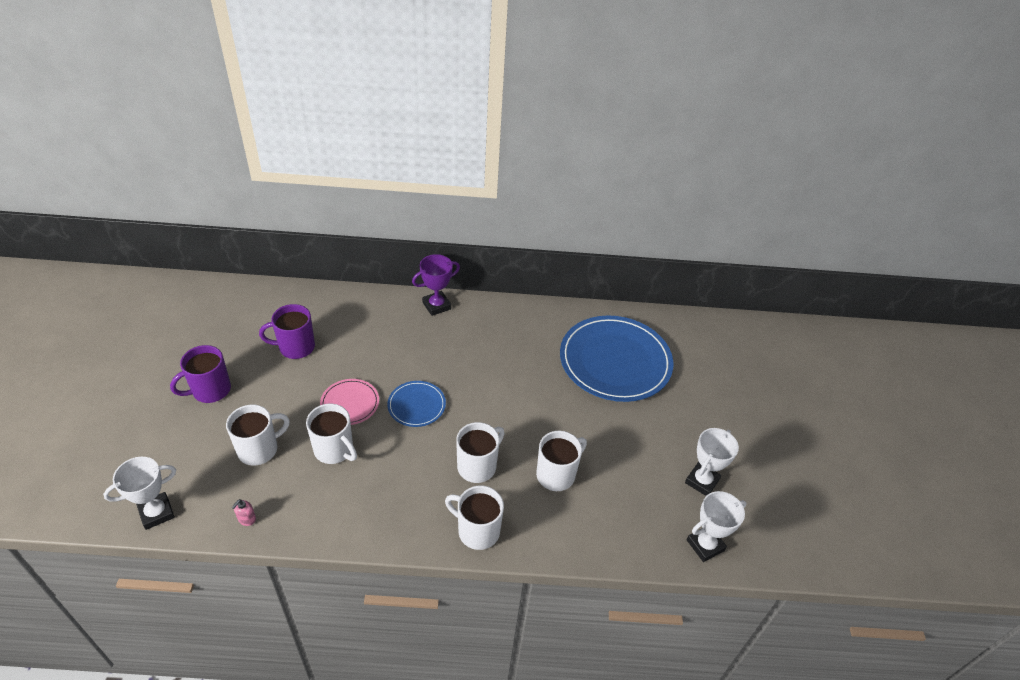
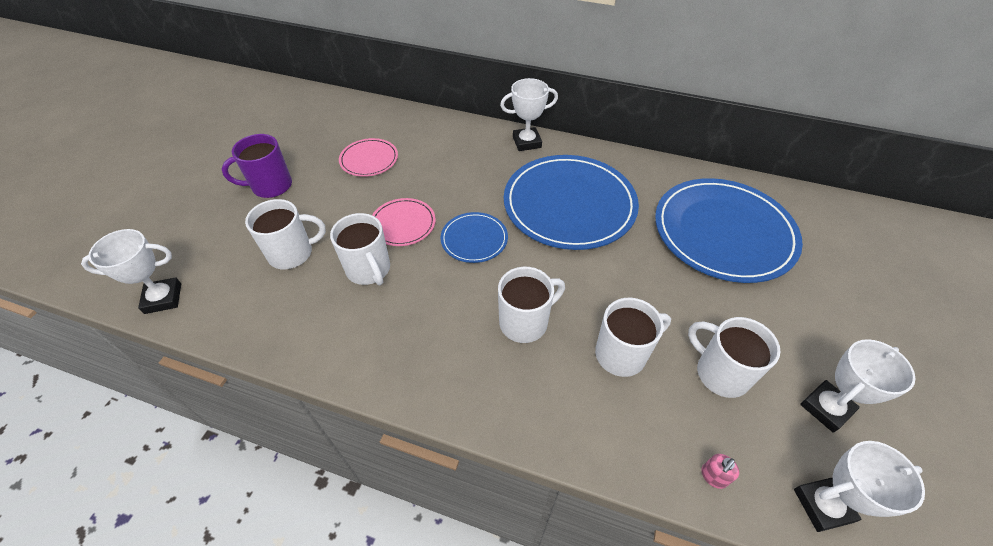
camera: 20 degrees right, 5 degrees up
pink soap dispenser [231,499,256,526] -> pink soap dispenser moved to [701,454,739,489]
purple mug [259,304,315,359] -> pink plate [339,138,398,177]
purple trophy [412,254,460,316] -> white trophy [500,78,558,151]
white mug [445,486,504,550] -> white mug moved to [688,317,781,398]
none -> blue plate [504,155,639,250]

